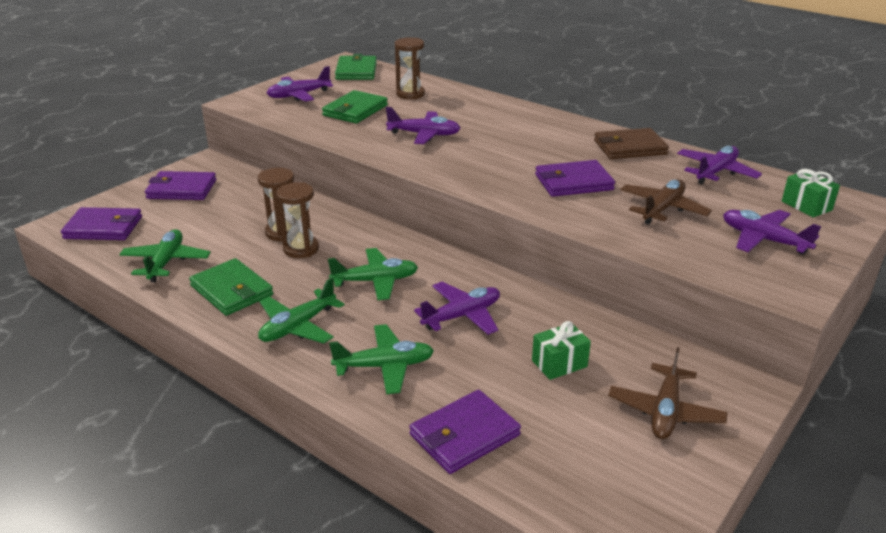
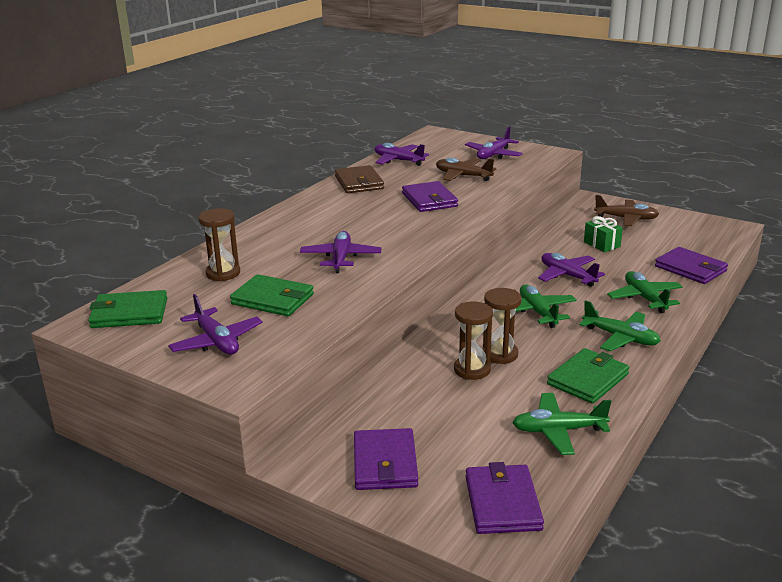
camera: 95 degrees left, 5 degrees down
green gift [782,169,840,217] -> none

